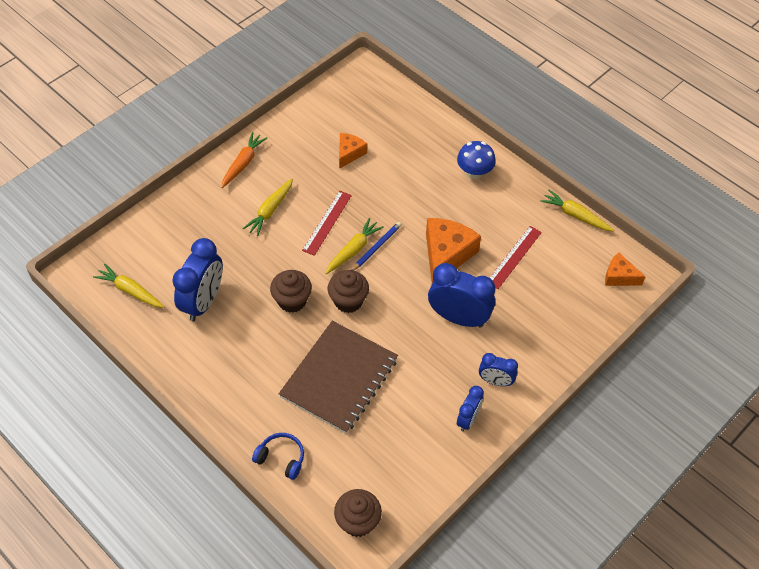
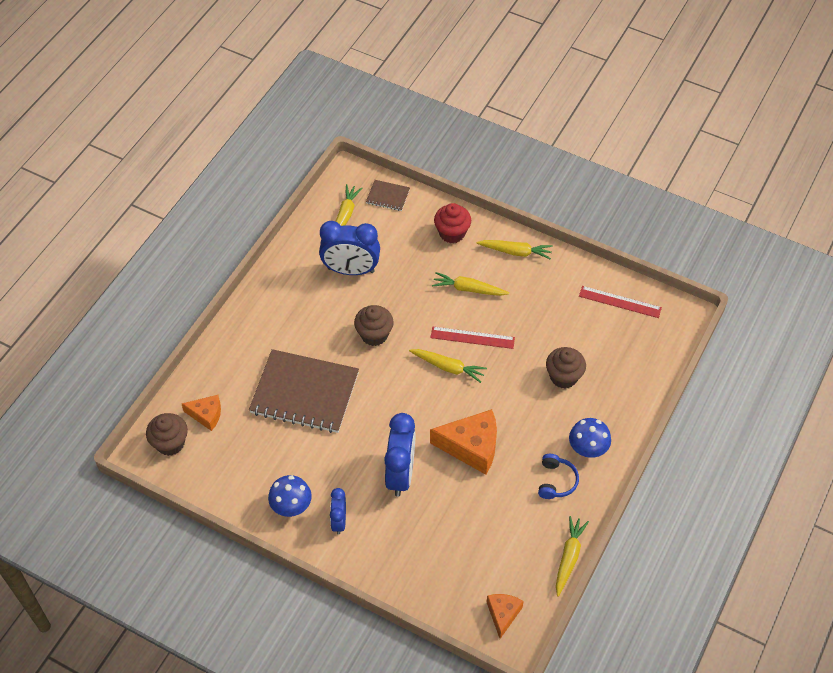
camera: 75 degrees right, 0 degrees up
orange carrot [221,132,267,188] -> yellow carrot [476,240,553,260]
blue headphones [252,433,304,480] -> blue headphones moved to [538,454,579,499]
brown cupcake [328,270,369,313] -> brown cupcake moved to [546,347,586,388]
orange cheese [339,133,367,169] -> orange cheese moved to [182,395,221,431]
blue pencil [352,222,402,271] -> none
blue clock [457,386,484,431] -> blue mushroom [268,475,312,517]
red ruler [490,226,542,289] -> red ruler moved to [579,286,662,318]
none -> brown notebook [366,180,410,211]
none -> red cupcake [434,203,471,244]

